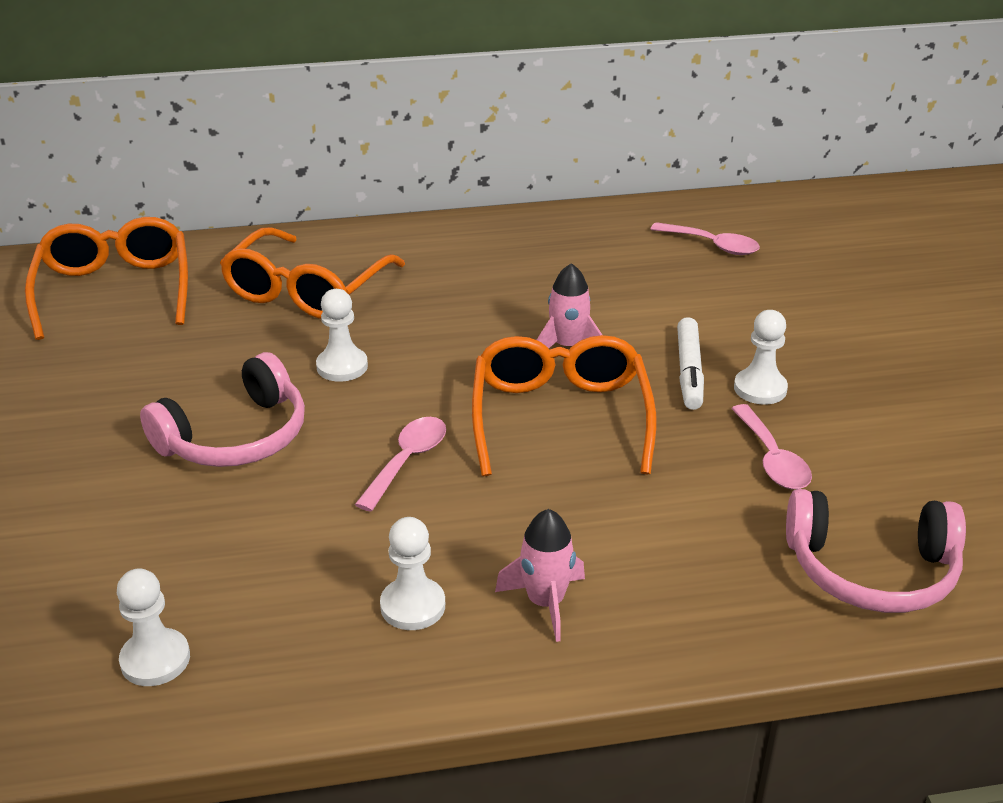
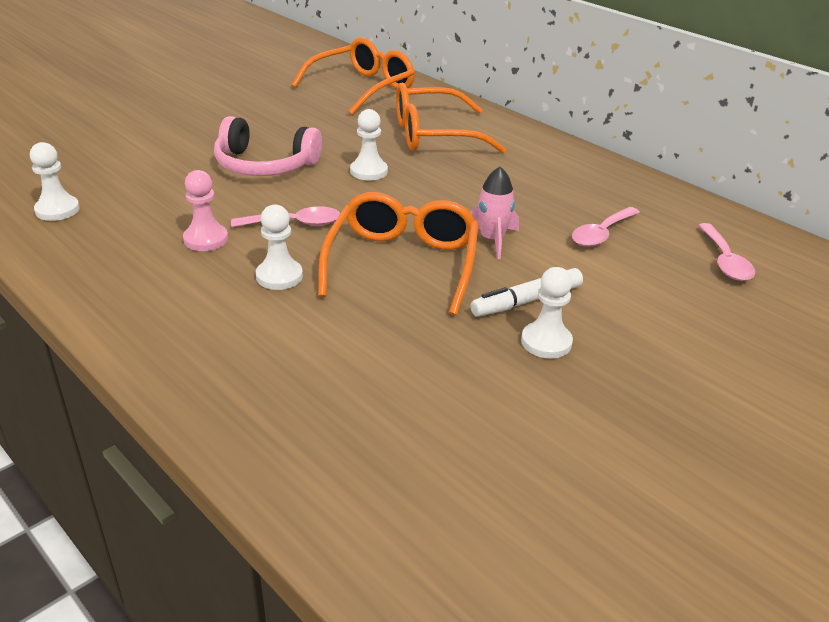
camera: 55 degrees right, 0 degrees up
white pawn [380,517,445,630] -> white pawn moved to [256,204,303,290]
orange glasses [472,335,656,476] -> orange glasses turned 45 degrees counterclockwise [318,192,479,315]
pink rocket [495,509,585,642] -> none
pink spoon [731,404,812,489] -> pink spoon moved to [572,207,640,247]
pink headphones [786,489,966,613] -> none
none -> pink pawn [183,170,228,251]

